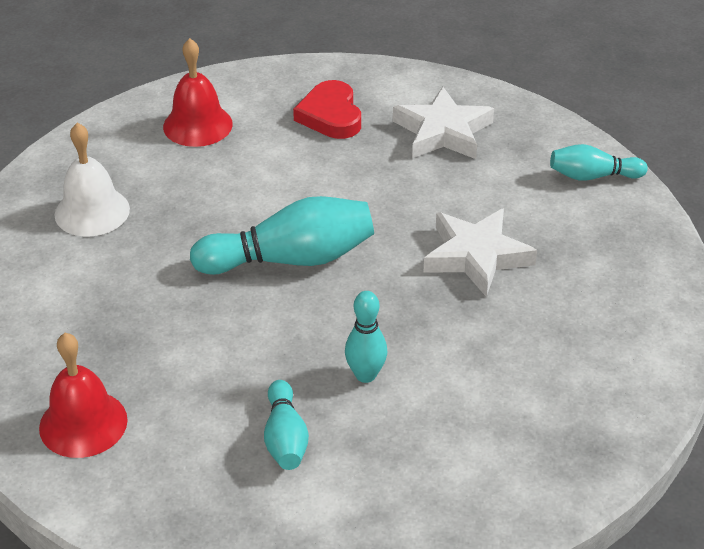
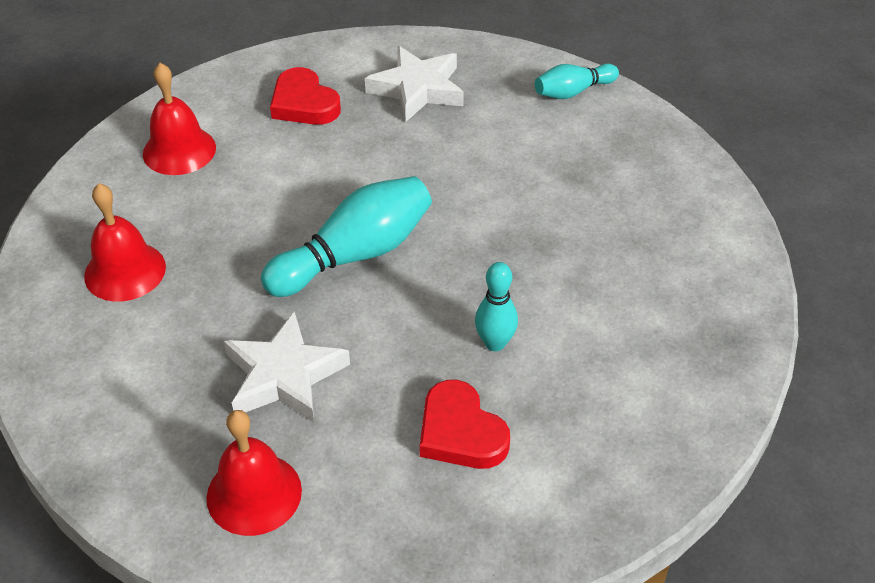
camera: 25 degrees left, 5 degrees up
white bell [55,123,130,236] -> red bell [84,183,166,302]
turquoise bowling pin [264,380,309,470] -> red heart [420,380,510,469]
white star [423,208,537,297] -> white star moved to [224,311,350,422]

